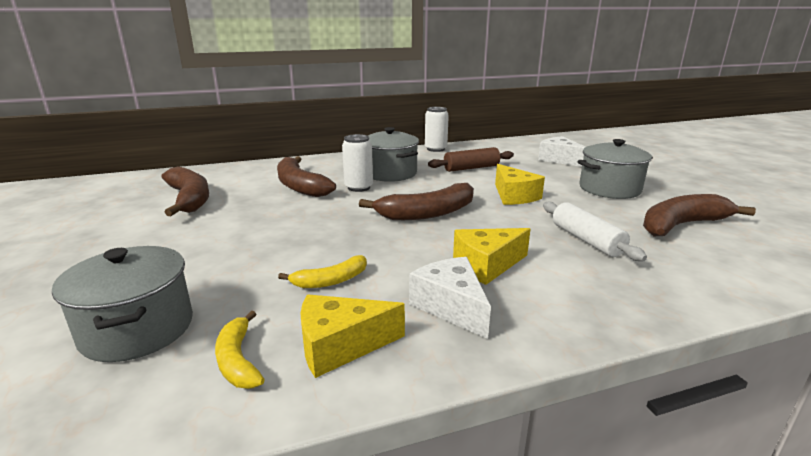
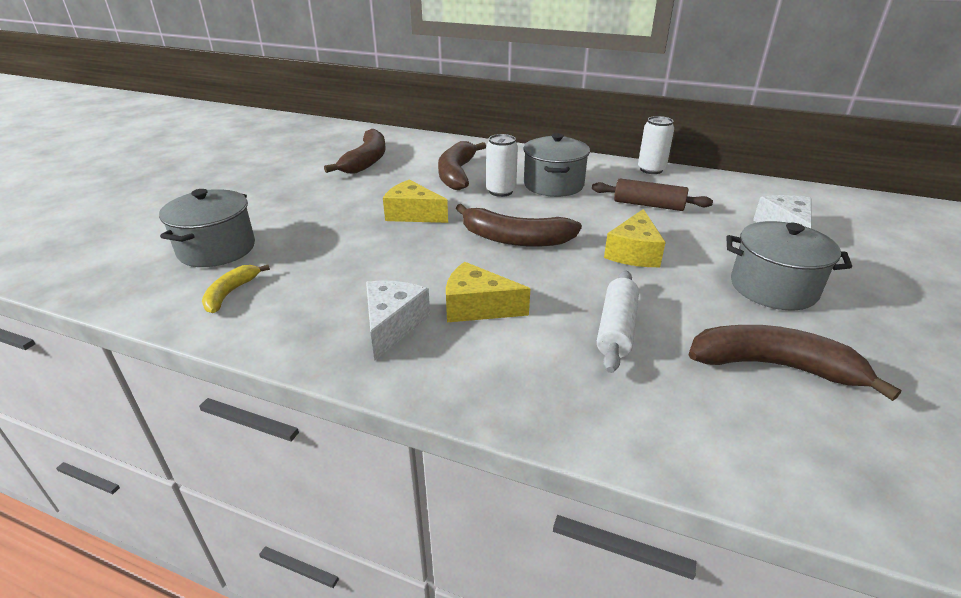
camera: 40 degrees right, 10 degrees up
yellow banana [278,255,367,288] -> none
yellow cheese [300,295,405,378] -> yellow cheese moved to [383,180,448,223]

